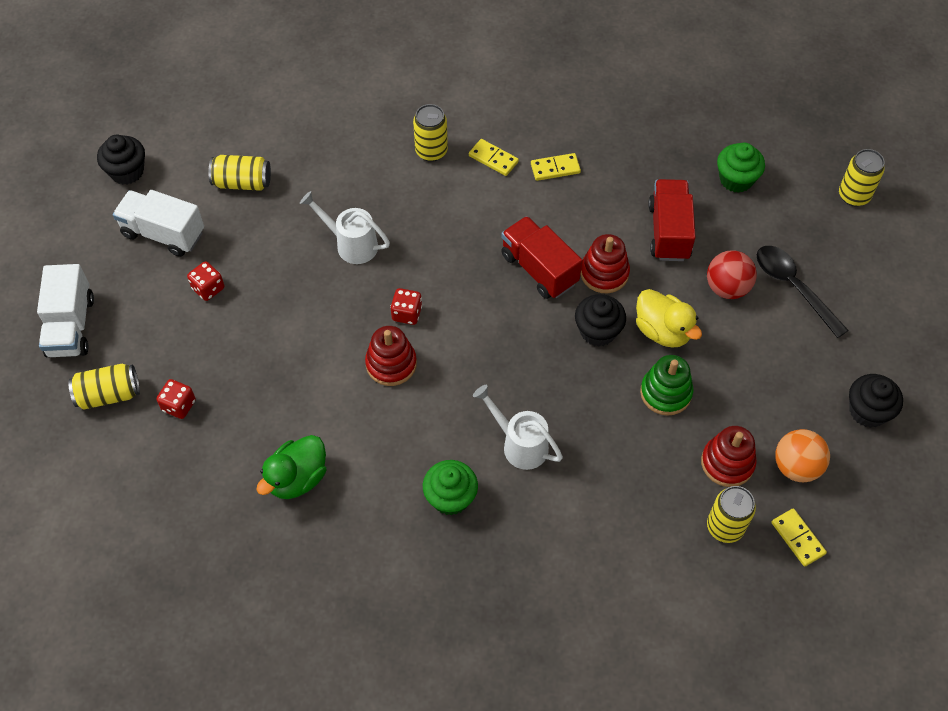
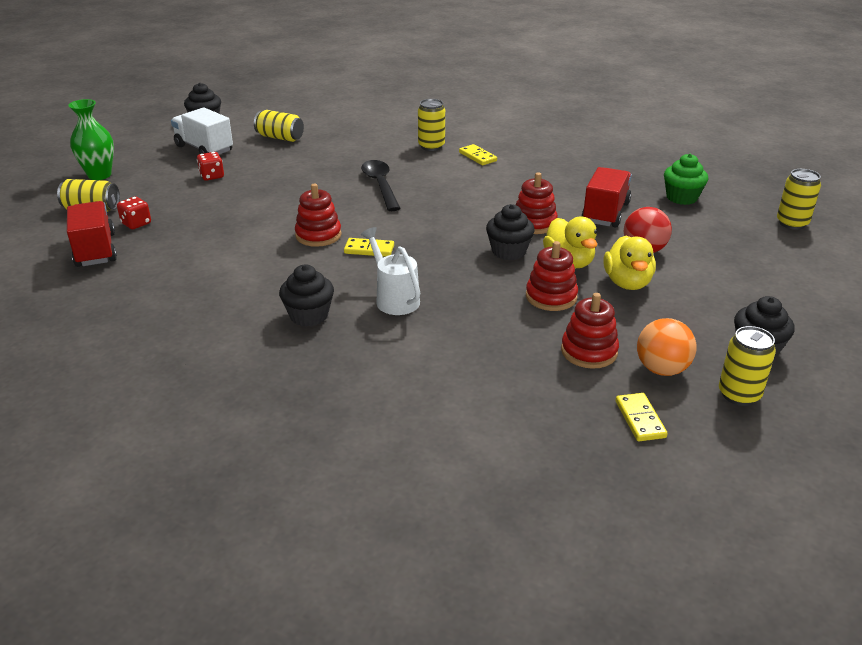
camera: 20 degrees right, 25 degrees down
white truck [37,264,94,357] -> green vase [68,99,114,180]
green duck [256,435,327,499] -> none
white watering can [300,191,390,264] -> none
red dice [390,288,422,325] -> none
green cupcake [423,460,478,515] -> black cupcake [279,265,334,327]
red truck [501,216,582,299] -> red truck moved to [67,201,117,267]
yellow domino [531,153,581,181] -> yellow domino moved to [344,238,394,257]
green stacking toy [640,355,693,416] -> red stacking toy [526,241,578,311]
yellow can [707,486,756,543] -> yellow can moved to [719,326,776,406]
black spoon [757,246,849,338] -> black spoon moved to [361,160,401,211]
none -> yellow duck [603,236,656,290]

